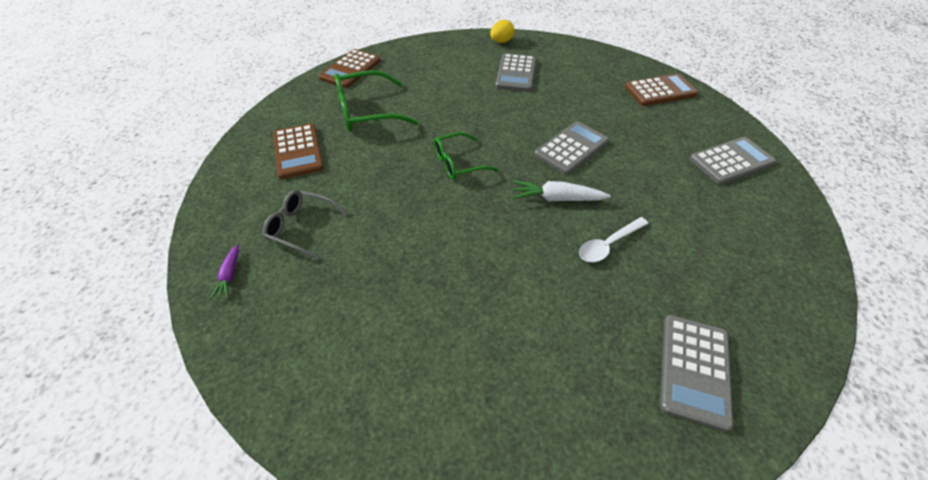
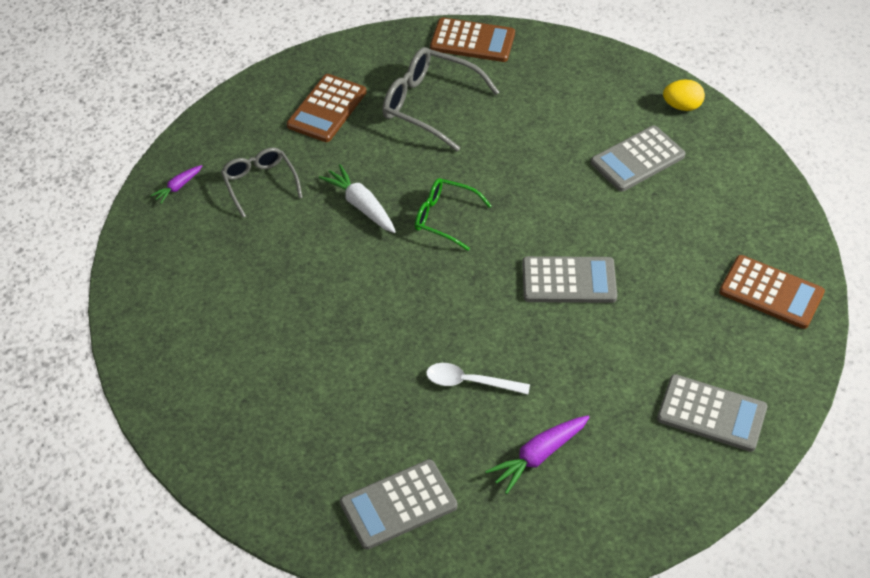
camera: 45 degrees right, 0 degrees up
brown calculator [319,49,381,88] -> brown calculator turned 150 degrees counterclockwise [430,17,515,62]
green glasses [334,70,418,132] -> grey glasses [382,47,499,152]
white carrot [512,181,611,201] -> white carrot moved to [319,164,396,233]
none -> purple carrot [485,415,590,494]

